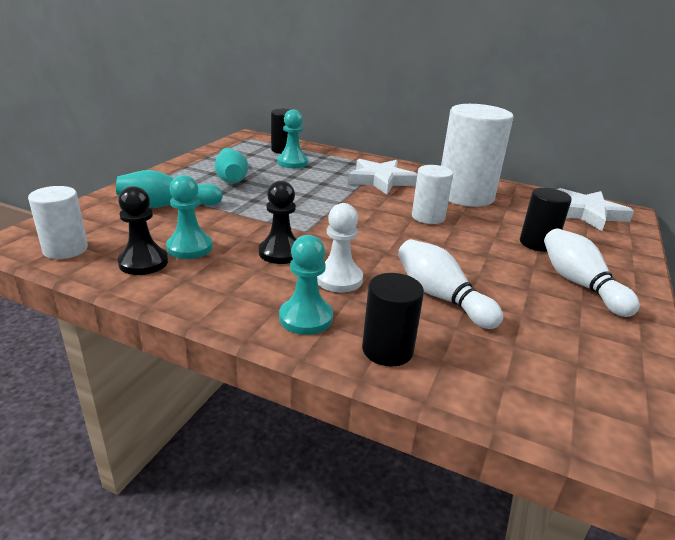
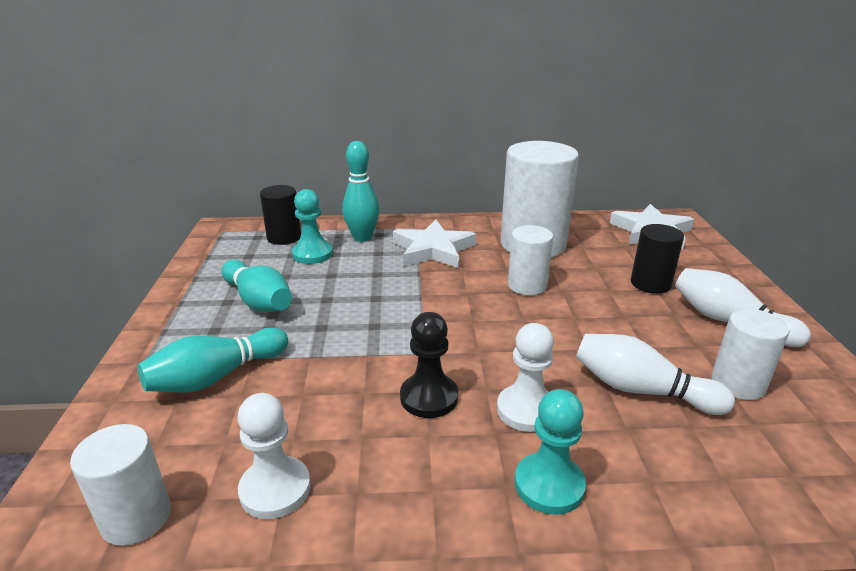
camera: 25 degrees left, 0 degrees up
black pawn [117,186,168,275] -> white pawn [238,393,311,519]
turquoise pawn [166,175,213,259] -> none
black cylinder [362,273,424,367] -> none
none -> turquoise bowling pin [342,141,380,242]
none -> white cylinder [711,309,789,400]

